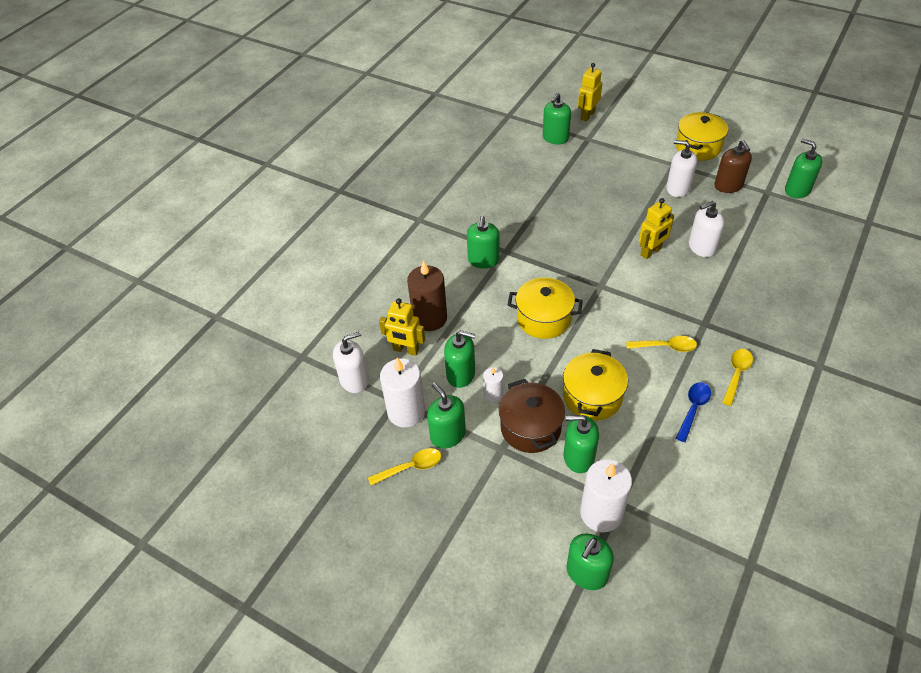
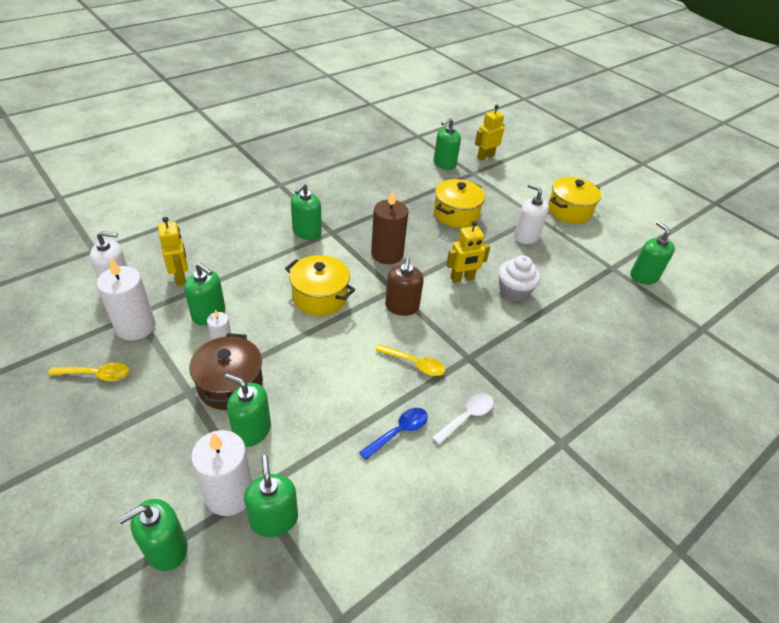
camera: 15 degrees right, 5 degrees down
yellow robot [379,298,425,356] -> yellow robot turned 150 degrees counterclockwise [158,217,188,286]
brown candle [407,260,447,331] -> brown candle moved to [371,190,408,264]
green soap dispenser [427,382,466,449] -> green soap dispenser moved to [244,455,298,537]
yellow pot [563,349,628,421] -> yellow pot moved to [434,179,485,228]
white soap dispenser [689,201,724,257] -> white cupcake [498,255,540,302]
brown soap dispenser [714,140,752,193] -> brown soap dispenser moved to [385,258,424,316]
yellow spoon [722,349,753,406] -> white spoon [432,393,494,445]

